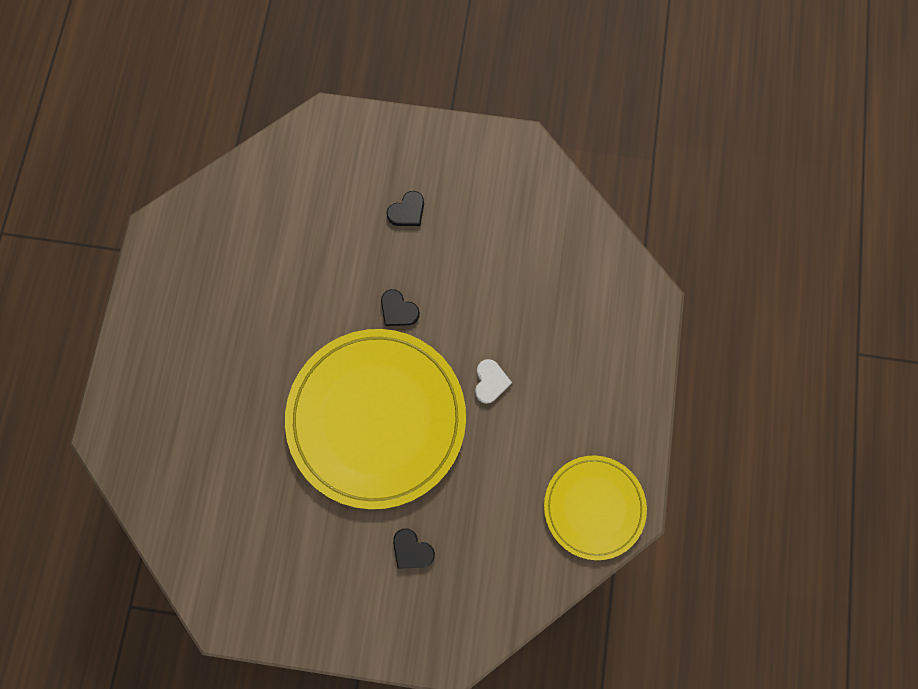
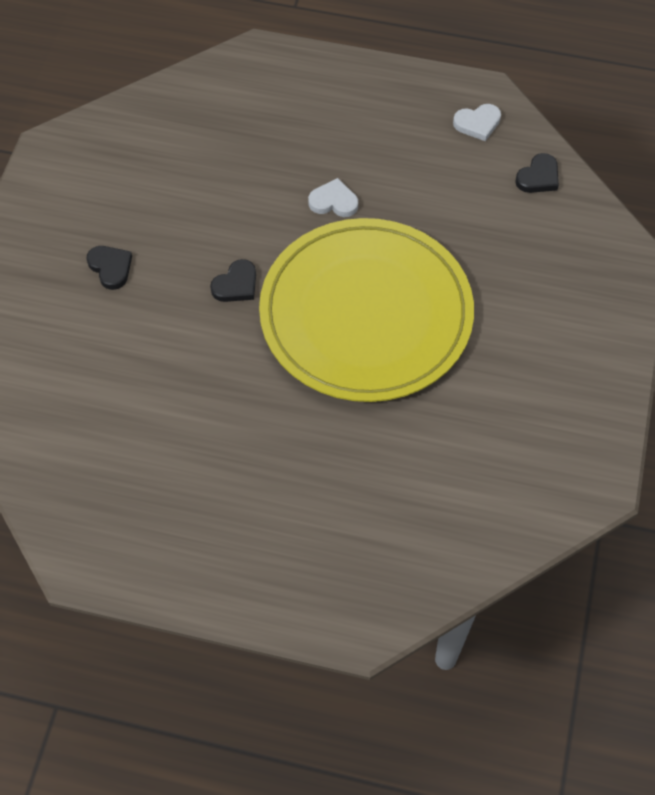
camera: 85 degrees left, 15 degrees down
black heart [393,528,435,569] -> black heart moved to [515,153,559,193]
yellow plate [544,455,647,560] -> white heart [453,104,501,141]

